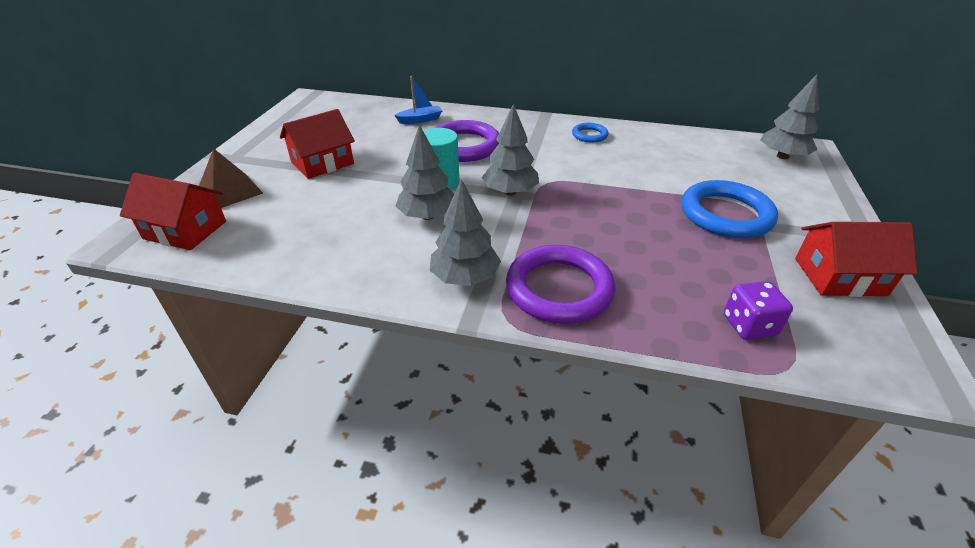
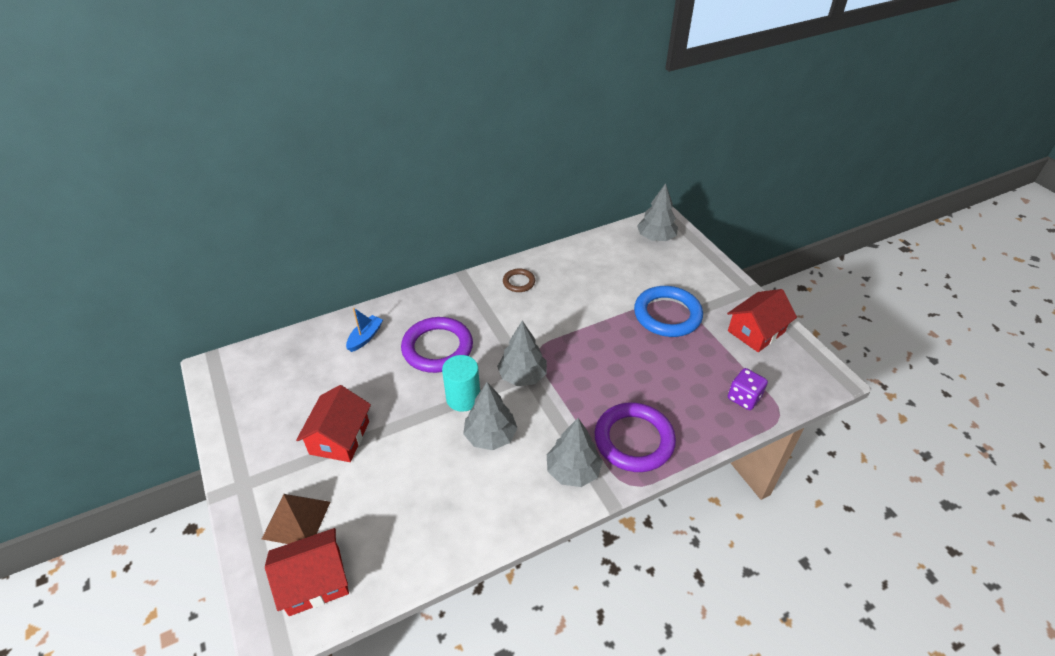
camera: 40 degrees left, 5 degrees up
blue ring [572,123,608,143] -> brown ring [503,269,535,292]

